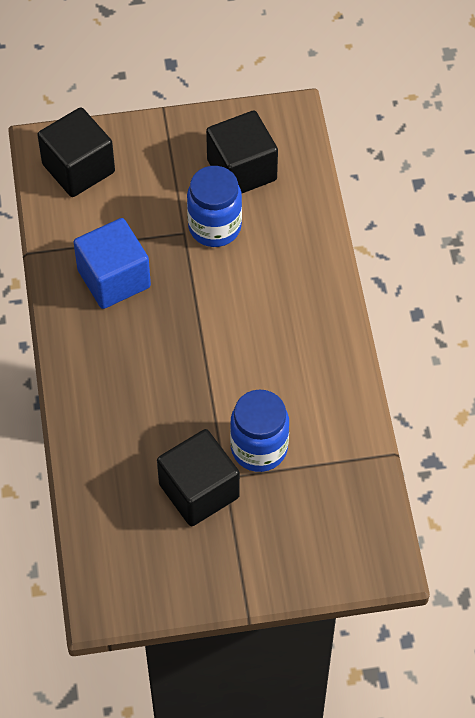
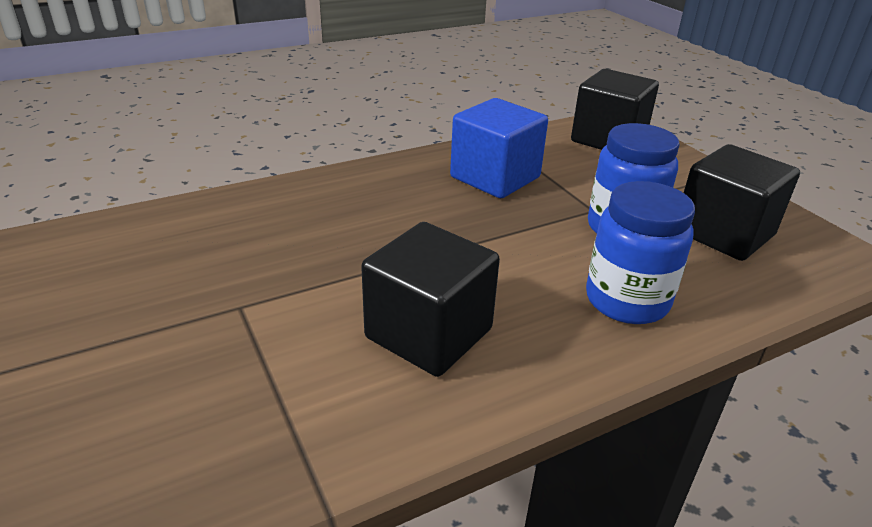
camera: 70 degrees right, 25 degrees down
black cube [157,429,240,526] -> black cube moved to [361,222,500,377]
blue jar [230,389,289,472] -> blue jar moved to [586,181,695,324]

